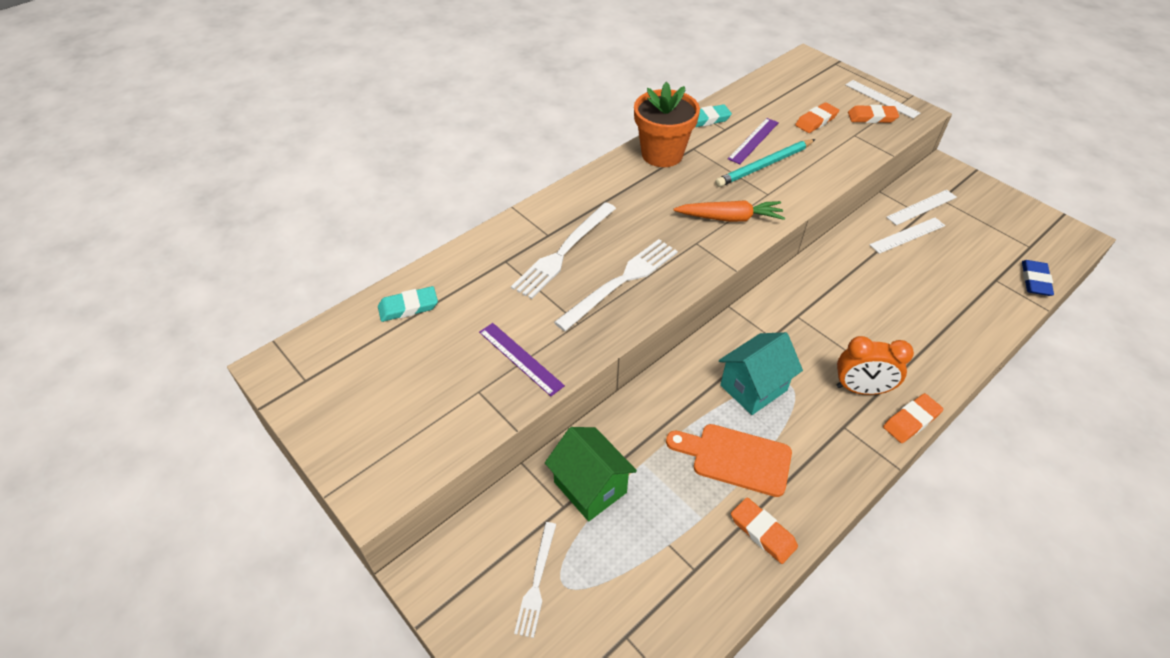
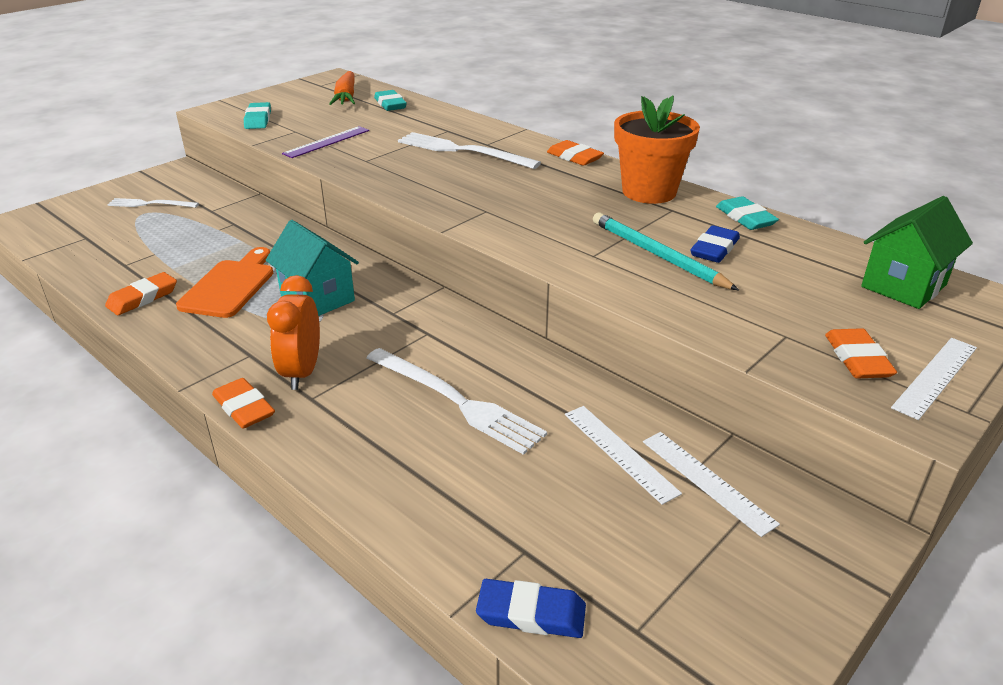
camera: 85 degrees right, 15 degrees down
green house [545,427,637,521] -> green house moved to [861,196,973,309]
white fork [554,239,678,331] -> white fork moved to [366,348,547,455]
orange carrot [674,200,785,222] -> orange carrot moved to [329,71,355,105]
purple ruler [728,118,779,164] -> blue eraser [691,225,740,263]
orange eraser [795,102,839,133] -> orange eraser moved to [547,140,604,166]
none -> turquoise eraser [244,102,271,129]

